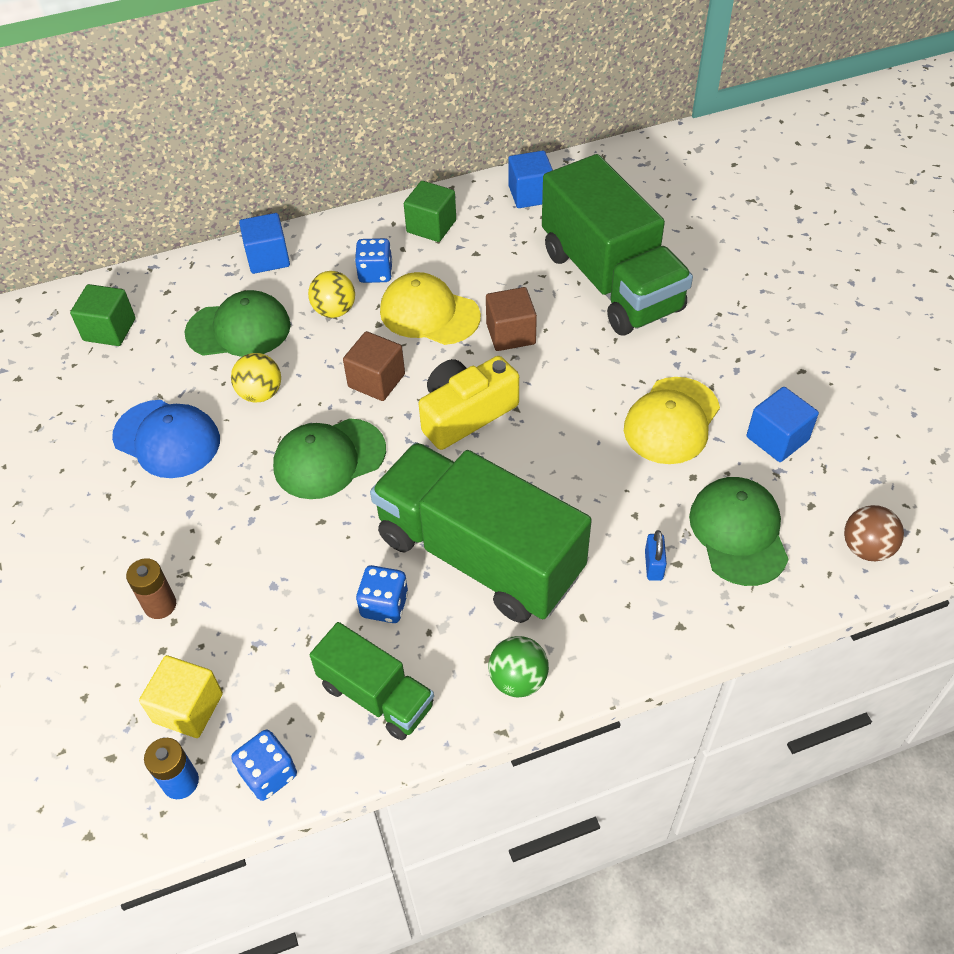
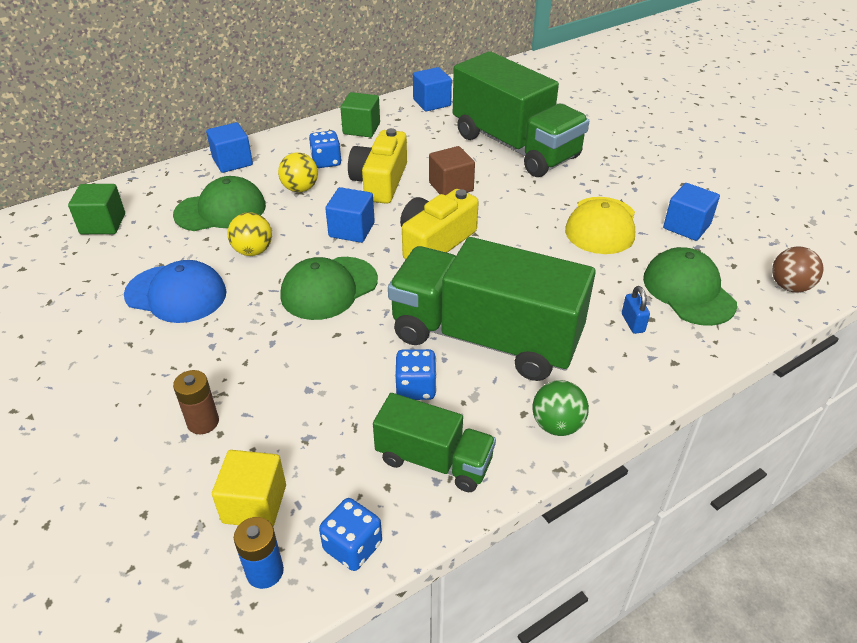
camera: 15 degrees left, 10 degrees down
brown cube [343,331,405,401] -> blue cube [325,187,375,243]
yellow cap [380,272,481,345] -> yellow camera [348,128,407,204]

